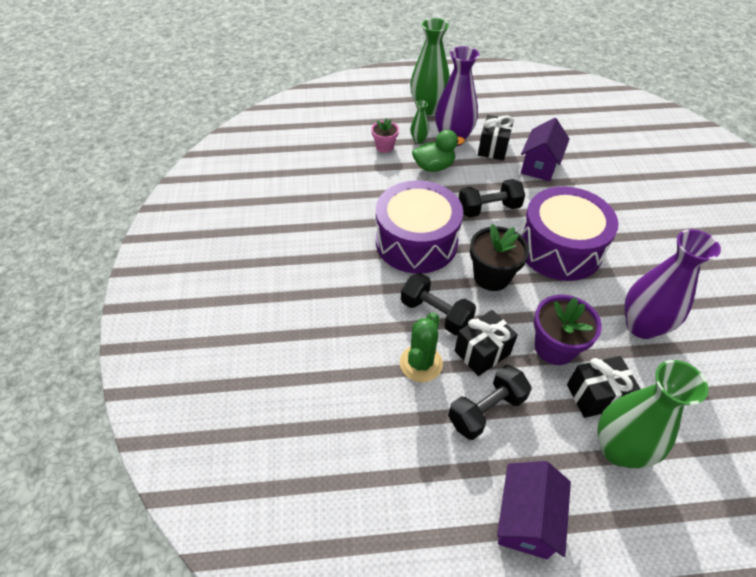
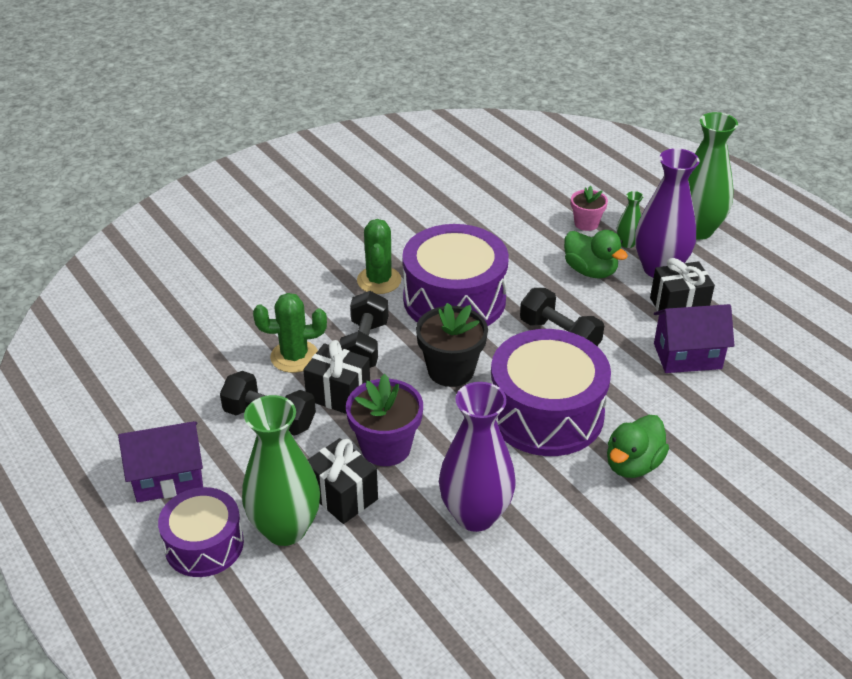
camera: 60 degrees right, 10 degrees down
none -> purple drum [158,487,244,577]
none -> green cactus [357,219,401,294]
none -> green duck [607,415,669,478]

